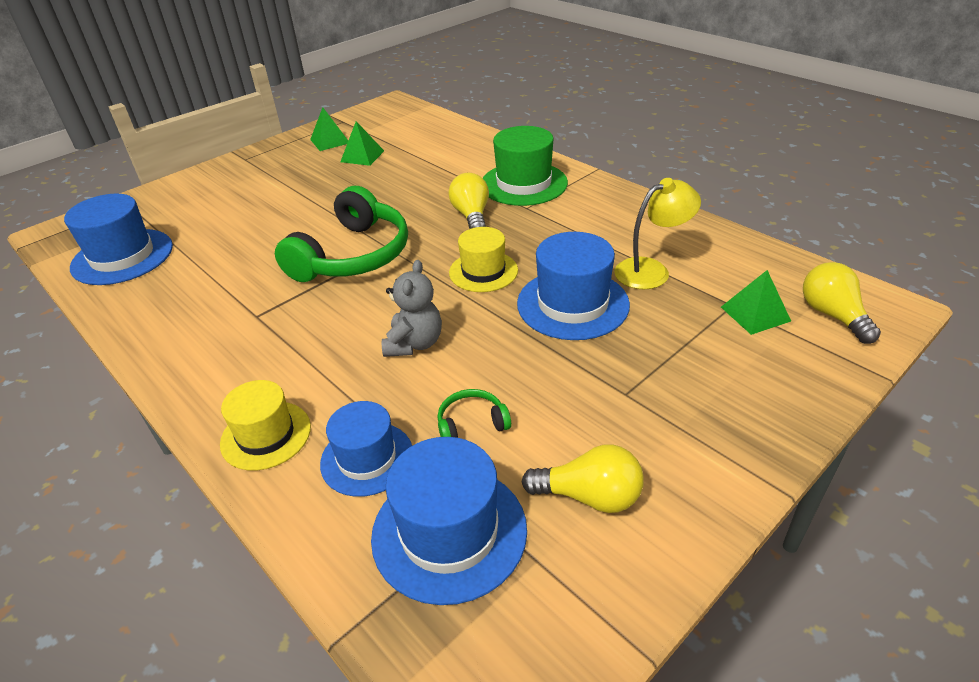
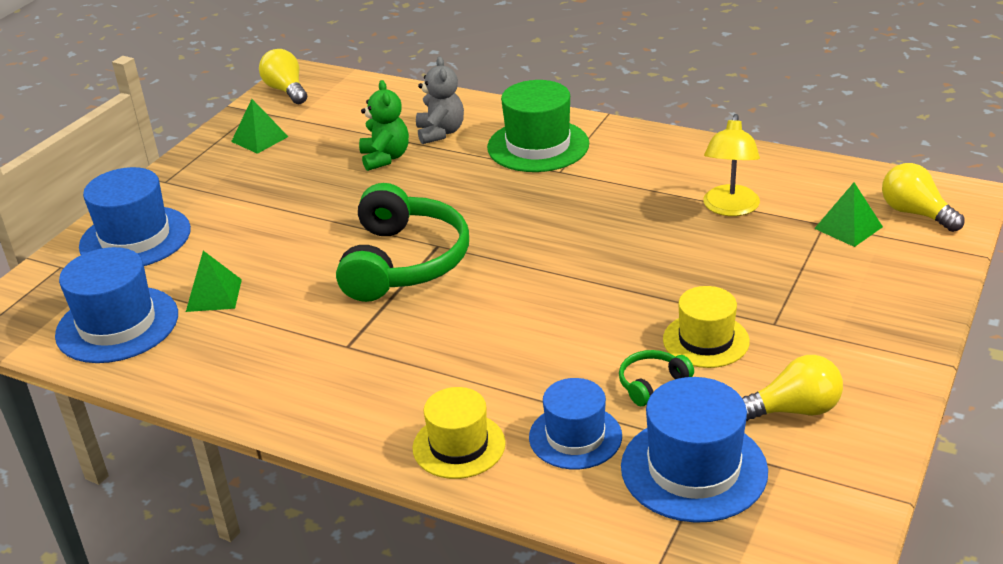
camera: 20 degrees left, 5 degrees down
green pyramid [340,121,384,166] -> green pyramid moved to [186,251,242,312]
grey teddy bear [382,260,442,357] -> grey teddy bear moved to [416,57,464,144]
yellow light bulb [448,173,489,229] -> yellow light bulb moved to [259,49,307,104]
yellow hat [449,227,518,292] -> yellow hat moved to [663,286,750,368]
blue hat [517,232,630,340] -> blue hat moved to [79,167,191,266]
yellow lamp [614,178,701,289] -> yellow lamp turned 150 degrees clockwise [703,114,760,216]
none -> green teddy bear [359,80,409,171]

